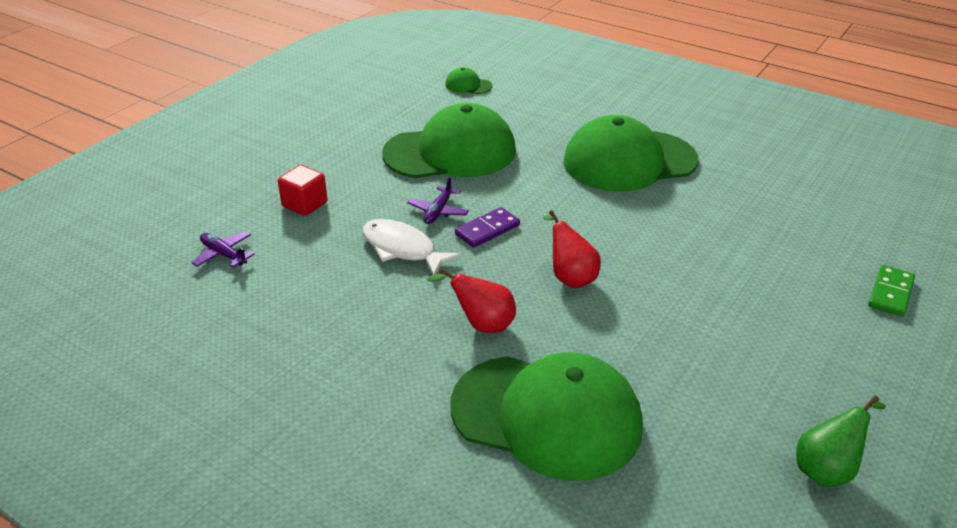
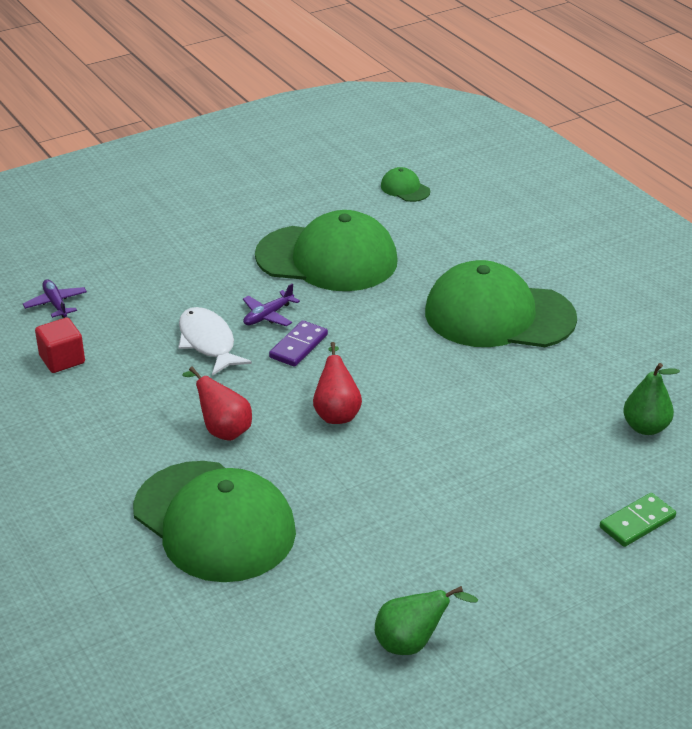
camera: 25 degrees right, 0 degrees up
red cube [278,165,327,216] -> red cube moved to [35,318,85,373]
purple domino [455,207,520,248] -> purple domino turned 45 degrees counterclockwise [269,320,328,367]
none -> green pear [623,363,680,435]

